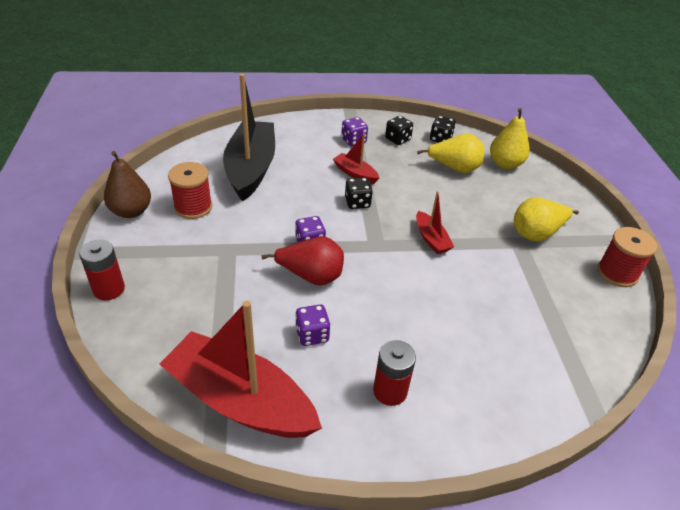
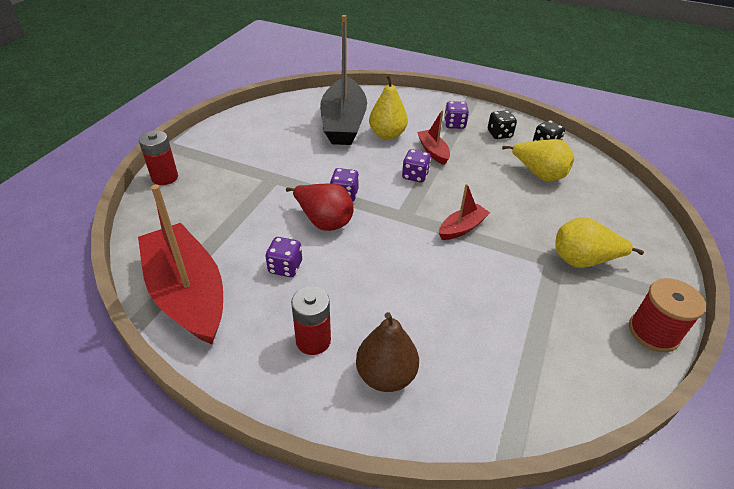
camera: 30 degrees right, 0 degrees up
brown pear [104,151,151,218] -> brown pear moved to [356,312,419,392]
red spool [168,162,212,219] -> none
black boat [223,74,275,201] -> black boat turned 150 degrees clockwise [320,15,367,145]
black dice [345,178,373,209] -> purple dice [402,149,431,183]
red boat [416,191,454,254] -> red boat turned 135 degrees counterclockwise [439,184,490,240]
yellow pear [490,108,530,169] -> yellow pear moved to [369,75,408,140]

